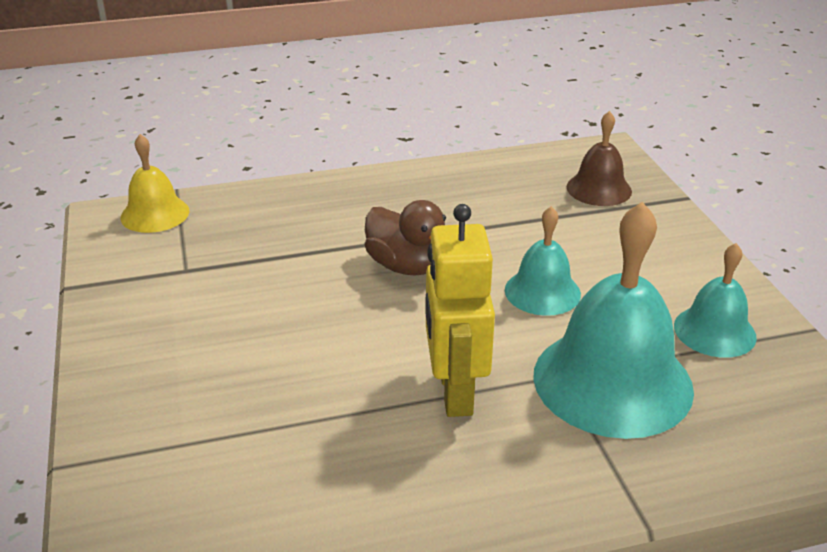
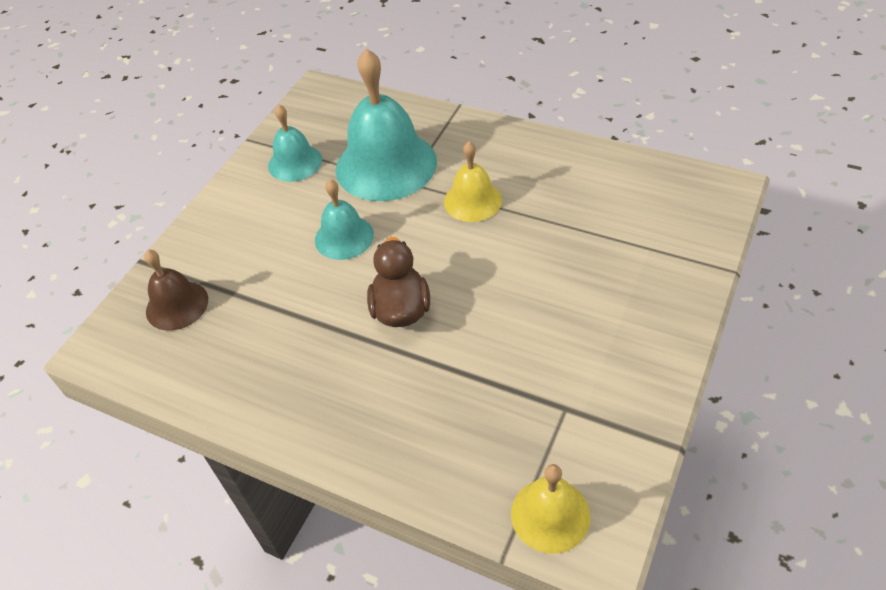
camera: 135 degrees left, 15 degrees up
yellow robot [425,204,495,417] -> yellow bell [444,141,502,222]

